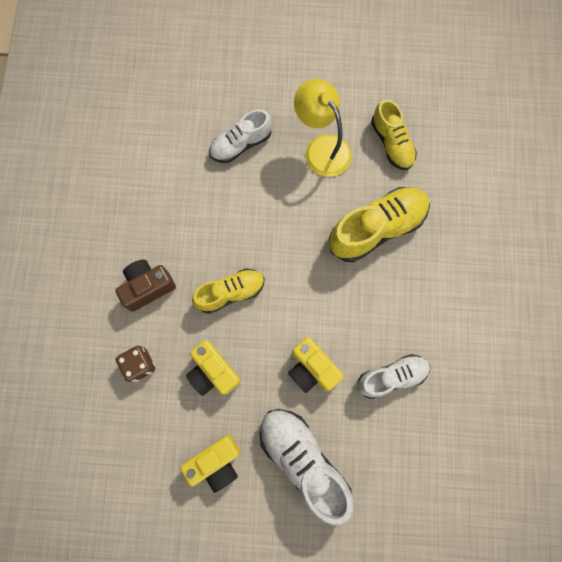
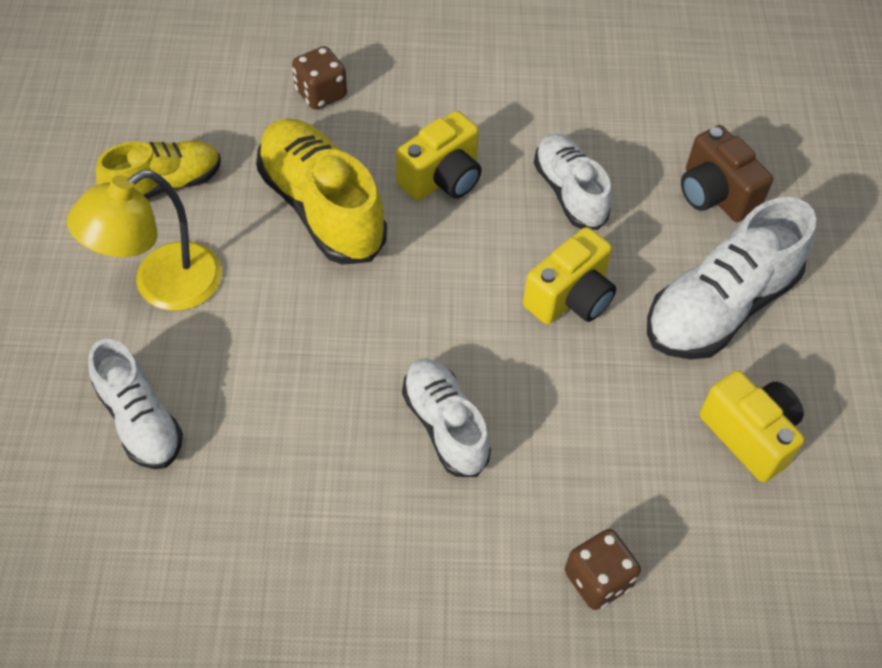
camera: 95 degrees left, 20 degrees down
brown camera [115,260,176,312] -> brown camera moved to [681,125,773,222]
yellow camera [186,340,241,396] -> yellow camera moved to [396,111,482,201]
yellow shoe [192,268,264,314] -> white shoe [402,358,491,477]
none -> brown dice [292,46,347,110]

